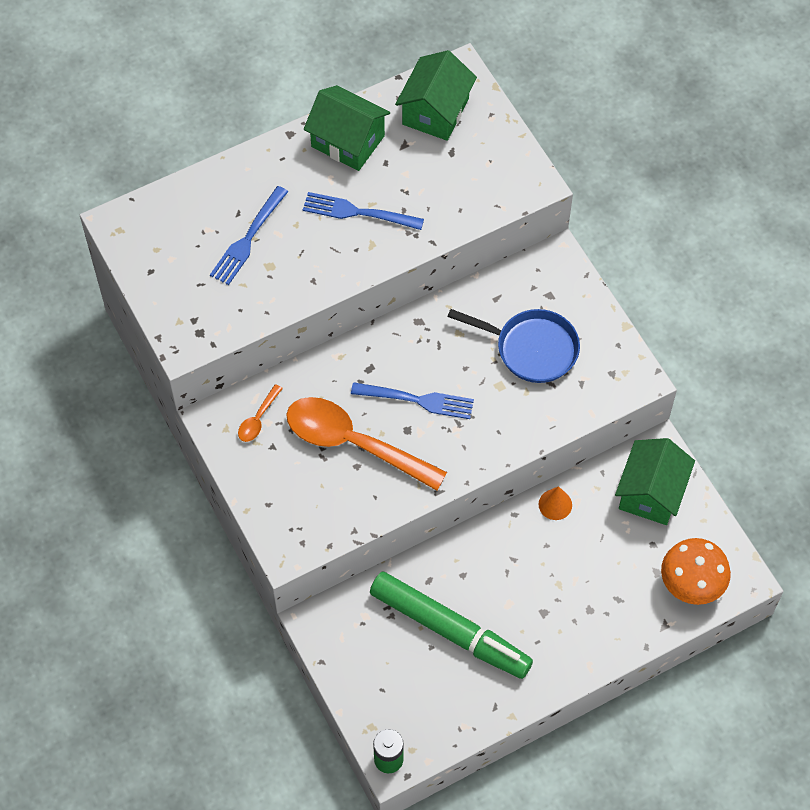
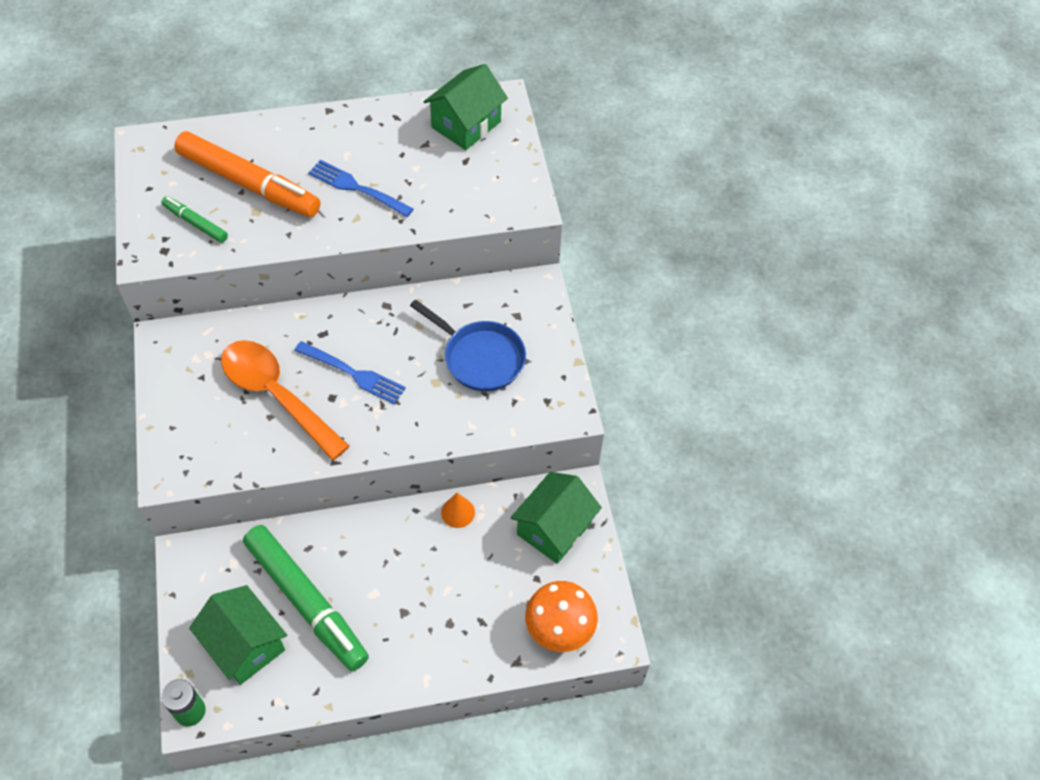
camera: 15 degrees right, 5 degrees down
blue fork [210,186,288,285] -> orange marker [174,131,320,217]
orange spoon [238,384,283,442] -> none
green house [304,85,390,171] -> green house moved to [189,585,287,685]
none -> green marker [161,196,228,243]

